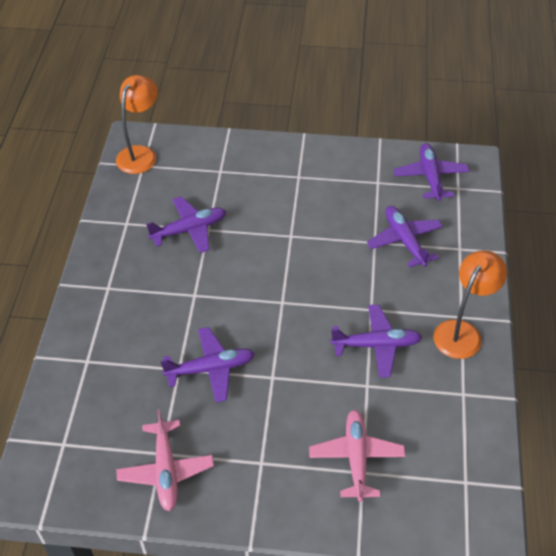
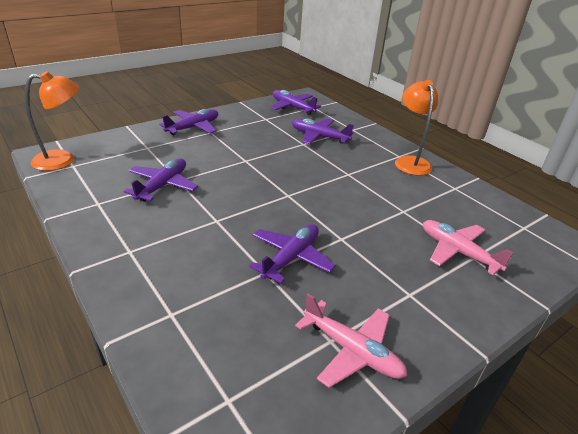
camera: 45 degrees left, 15 degrees down
orange lamp [116,75,158,174] -> orange lamp turned 90 degrees clockwise [25,71,80,171]
purple plane [330,304,422,378] -> purple plane moved to [159,109,218,135]

